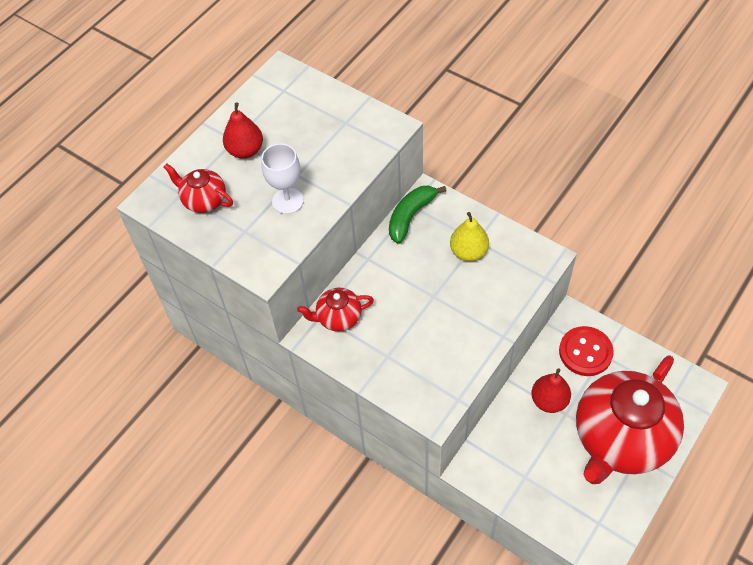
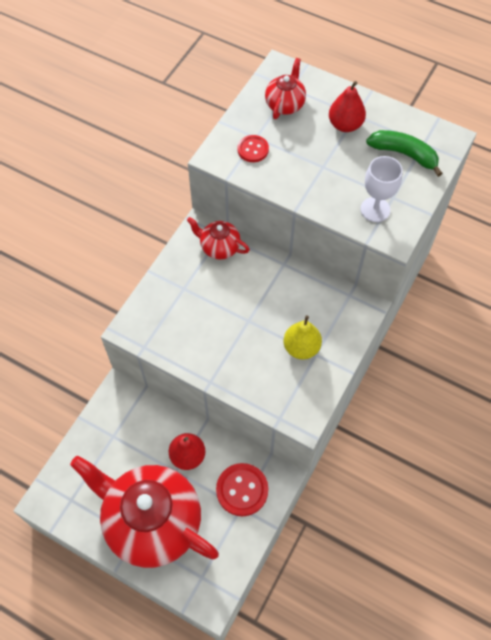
camera: 80 degrees right, 5 degrees up
white goblet [261,144,304,214] -> white goblet moved to [360,156,403,222]
red teapot [297,288,374,331] -> red teapot turned 45 degrees counterclockwise [187,217,250,260]
green banana [389,186,447,244] -> green banana moved to [366,130,443,177]
none -> red button [237,135,269,162]

